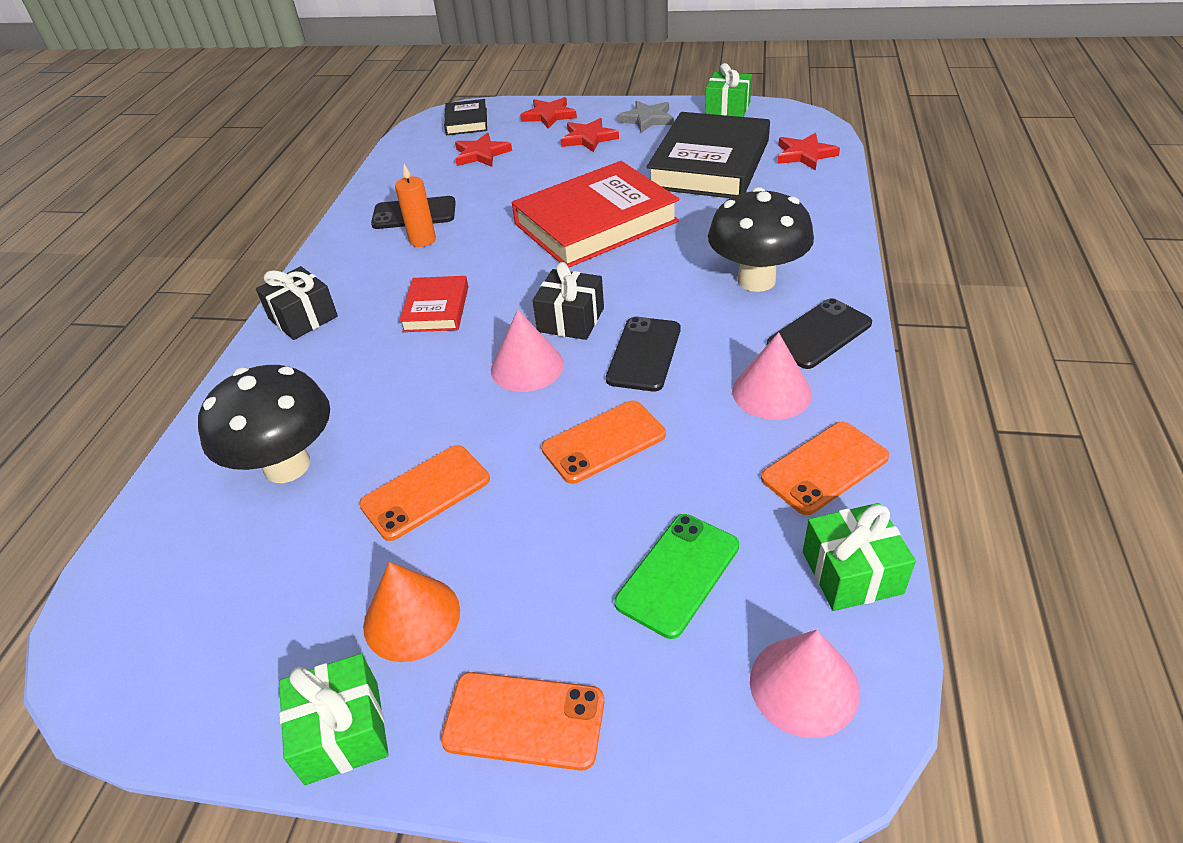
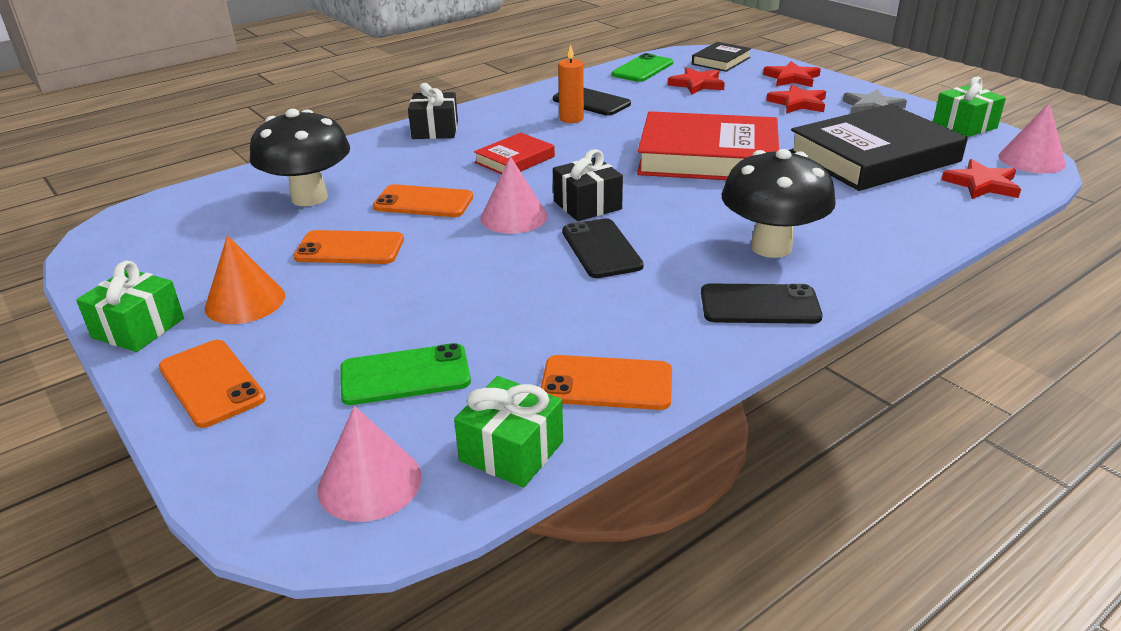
camera: 40 degrees right, 10 degrees down
orange phone [541,401,666,484] -> orange phone moved to [373,184,473,217]
black phone [606,317,680,391] -> black phone turned 75 degrees counterclockwise [562,218,644,278]
pink cone [732,332,812,420] -> pink cone moved to [999,103,1066,173]
none -> green phone [611,53,673,82]

